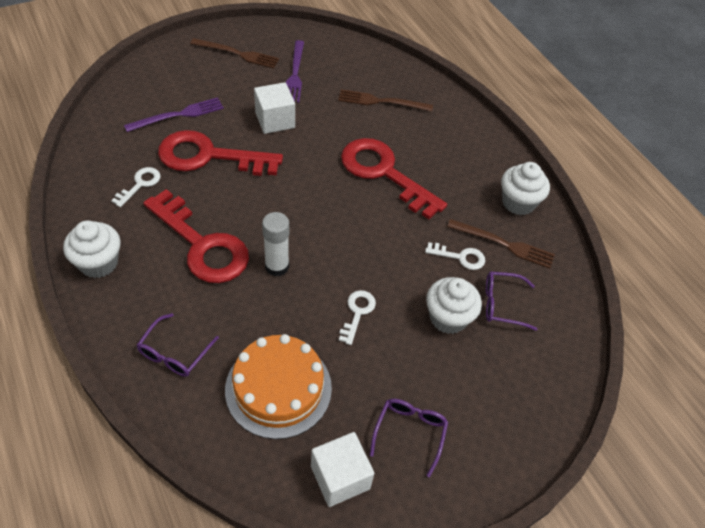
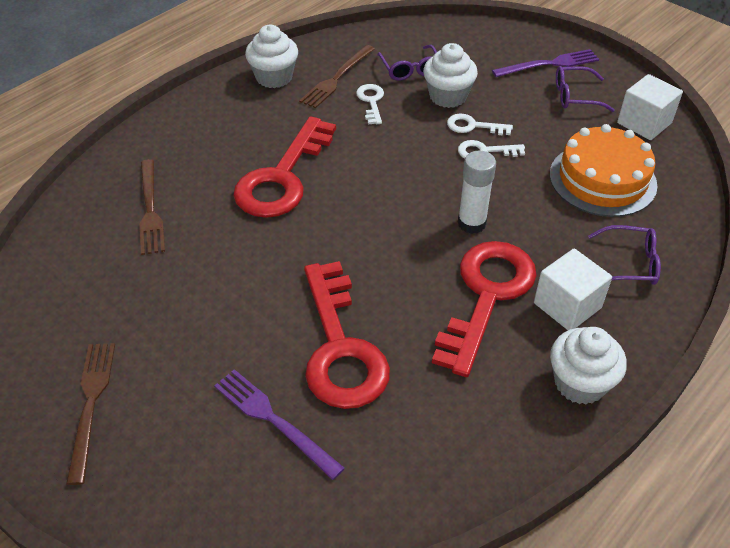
camera: 105 degrees left, 5 degrees down
white key [111,167,160,207] -> white key moved to [447,114,513,135]
white cube [254,82,295,134] -> white cube moved to [534,248,612,330]
purple fork [286,40,304,103] -> purple fork moved to [492,49,599,77]
brown fork [447,219,555,269] -> brown fork turned 150 degrees counterclockwise [299,45,375,108]

